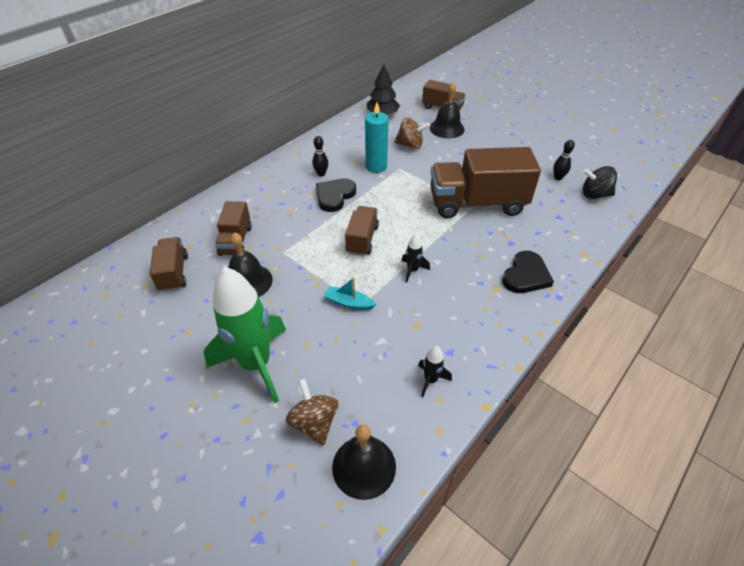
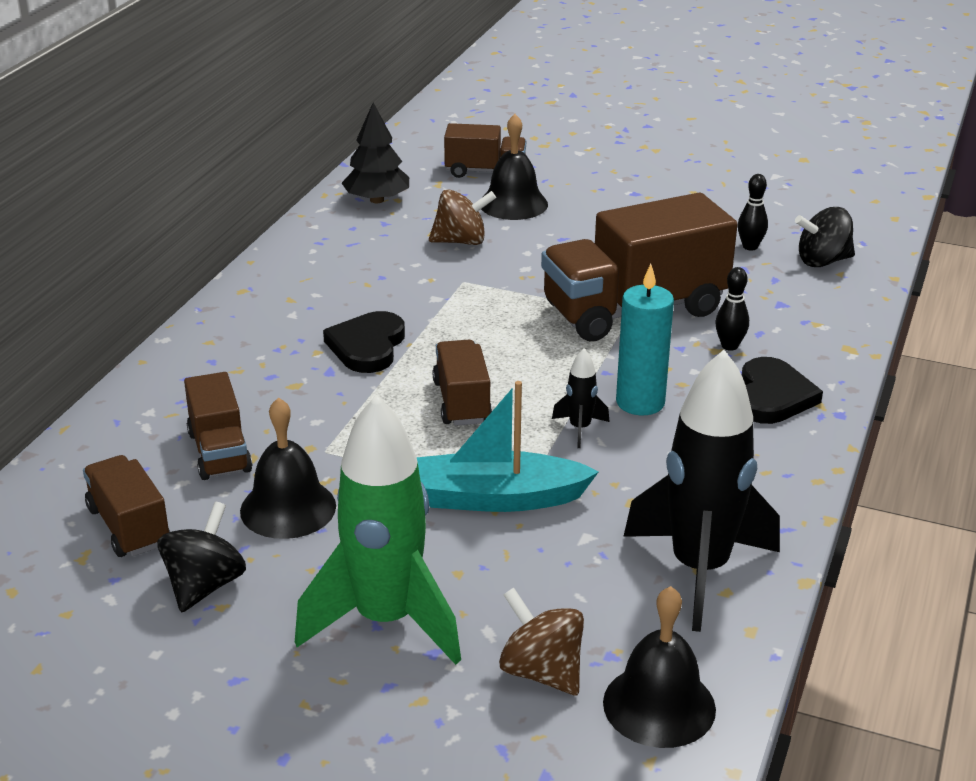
camera: 20 degrees left, 15 degrees down
black bowling pin [312,136,329,176] -> black bowling pin moved to [715,267,749,351]
turquoise boat [324,277,376,310] -> turquoise boat [417,381,599,512], size x1.86
turquoise candle [365,102,389,173] -> turquoise candle moved to [616,264,674,415]
black rocket [418,346,452,397] -> black rocket [623,350,780,632], size x2.40
none -> black spinning top [157,502,246,612]

